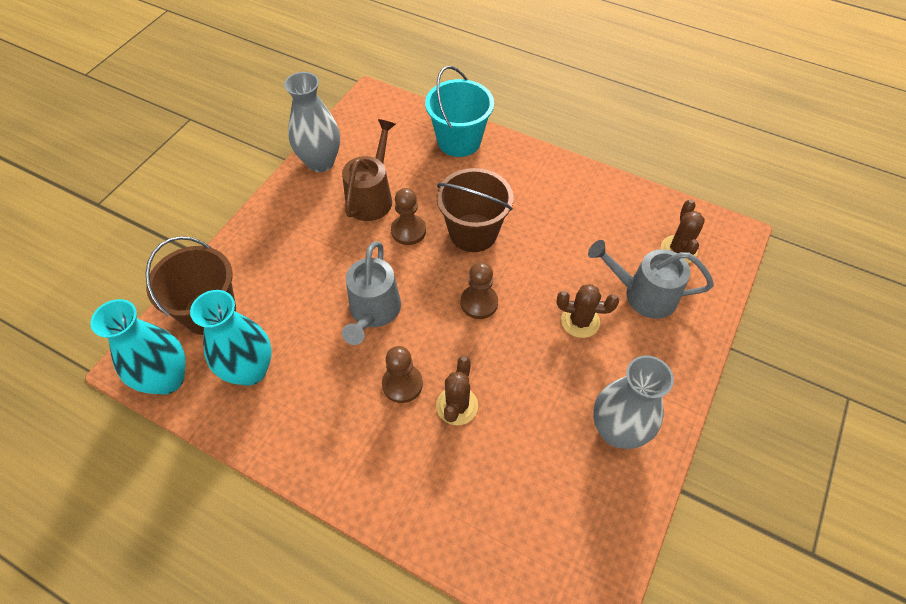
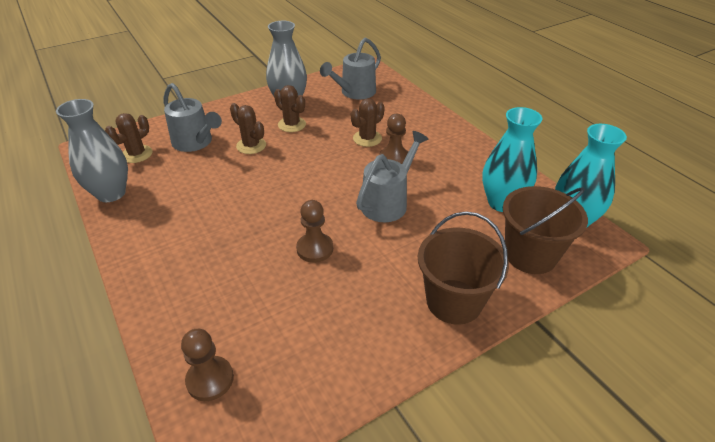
camera: 150 degrees left, 15 degrees down
grey vase [284,72,340,172] -> grey vase moved to [56,99,128,202]
brown watering can [342,119,396,221] -> none
turquoise bucket [425,66,494,157] -> none
brown bucket [437,168,514,252] -> brown bucket moved to [418,211,509,325]
brown pawn [461,262,498,319] -> brown pawn moved to [181,329,234,401]
none -> brown cactus [274,85,306,132]
none -> grey watering can [320,38,381,99]

